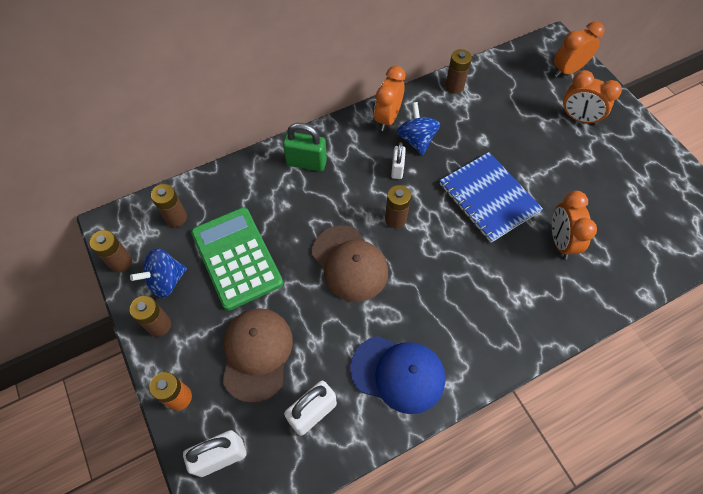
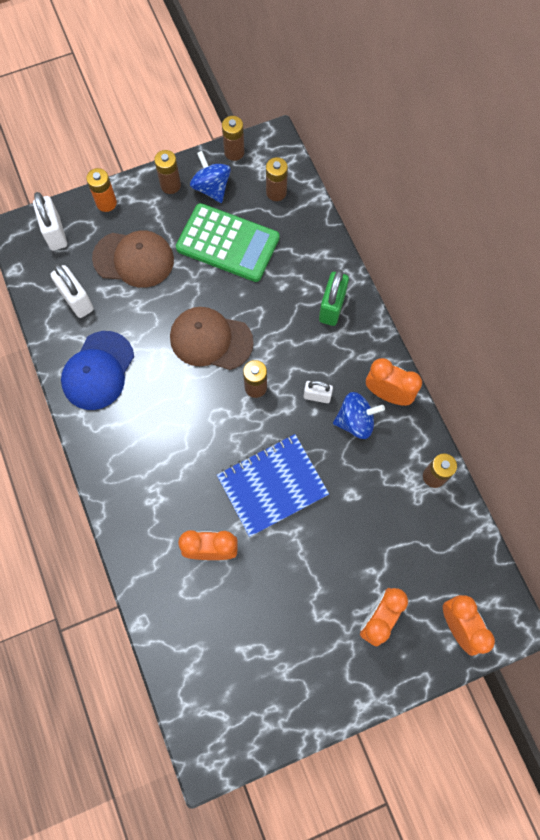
camera: 95 degrees right, 10 degrees up
green calculator [191,207,283,311] -> green calculator turned 45 degrees clockwise [176,203,280,282]
brown cap [312,225,388,302] -> brown cap turned 45 degrees clockwise [170,307,254,370]

